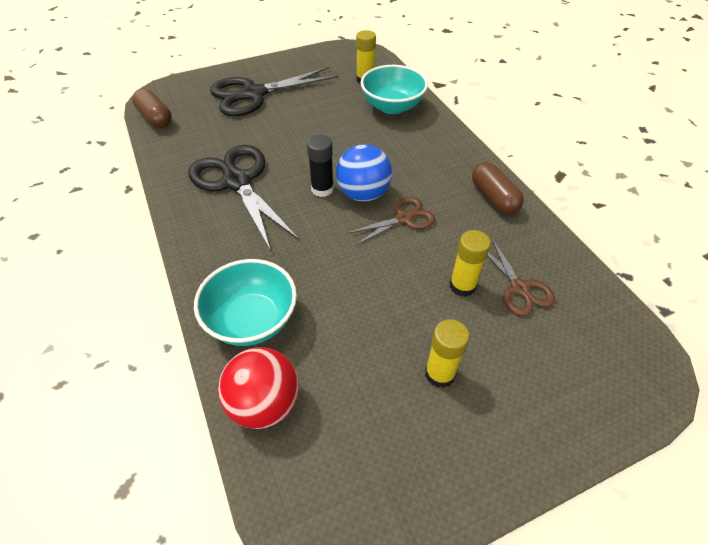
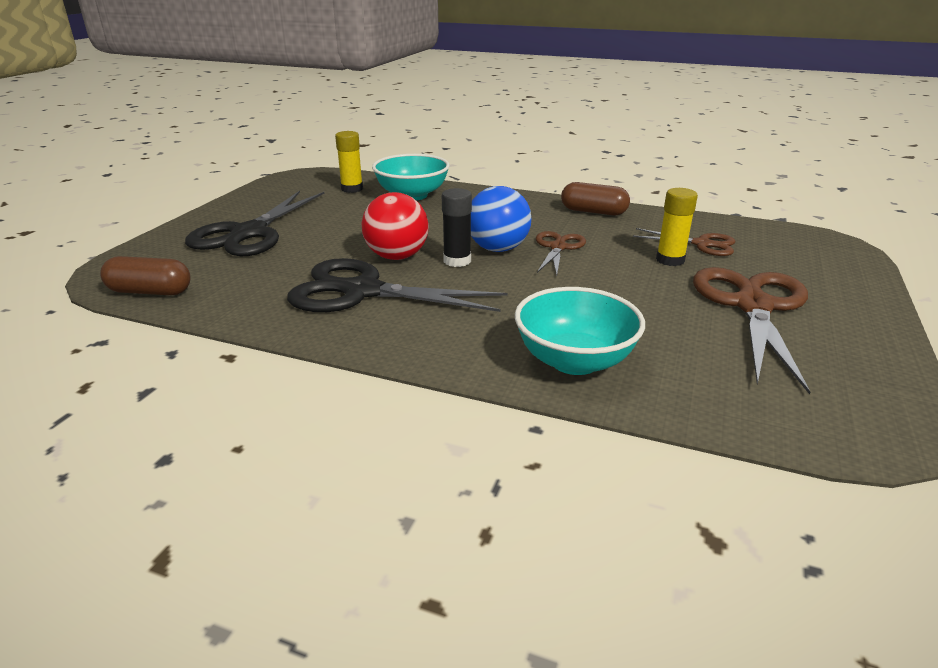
camera: 45 degrees left, 20 degrees down
red ball [218,347,299,429] -> red ball moved to [361,192,429,260]
yellow glue stick [425,319,469,388] -> brown scissors [693,267,810,394]

